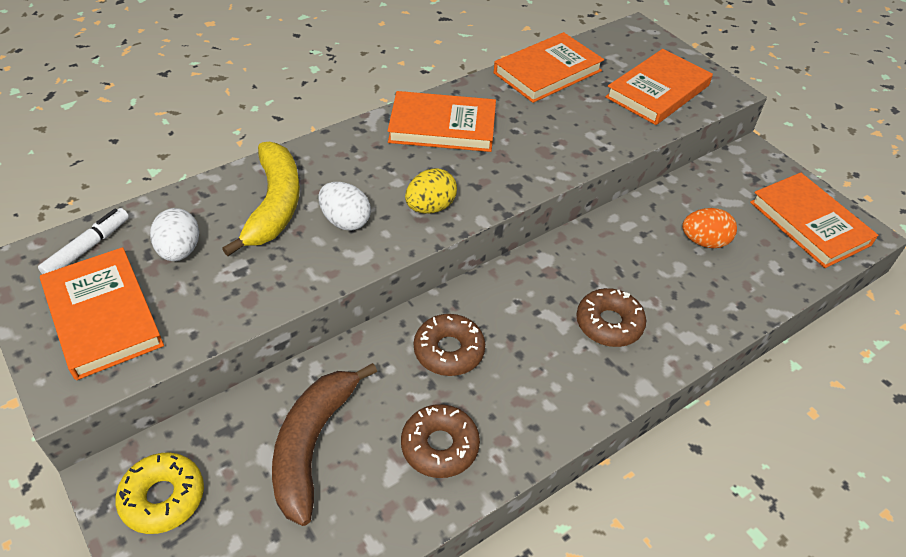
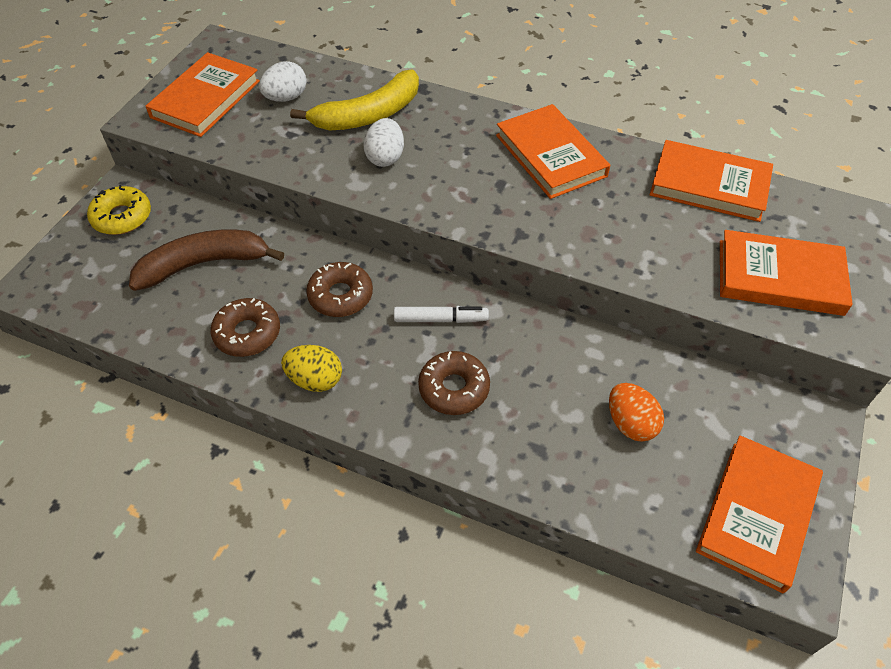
camera: 60 degrees right, 5 degrees up
white marker [38,208,129,274] -> white marker moved to [394,306,489,323]
yellow egg [405,168,457,214] -> yellow egg moved to [281,345,342,392]

